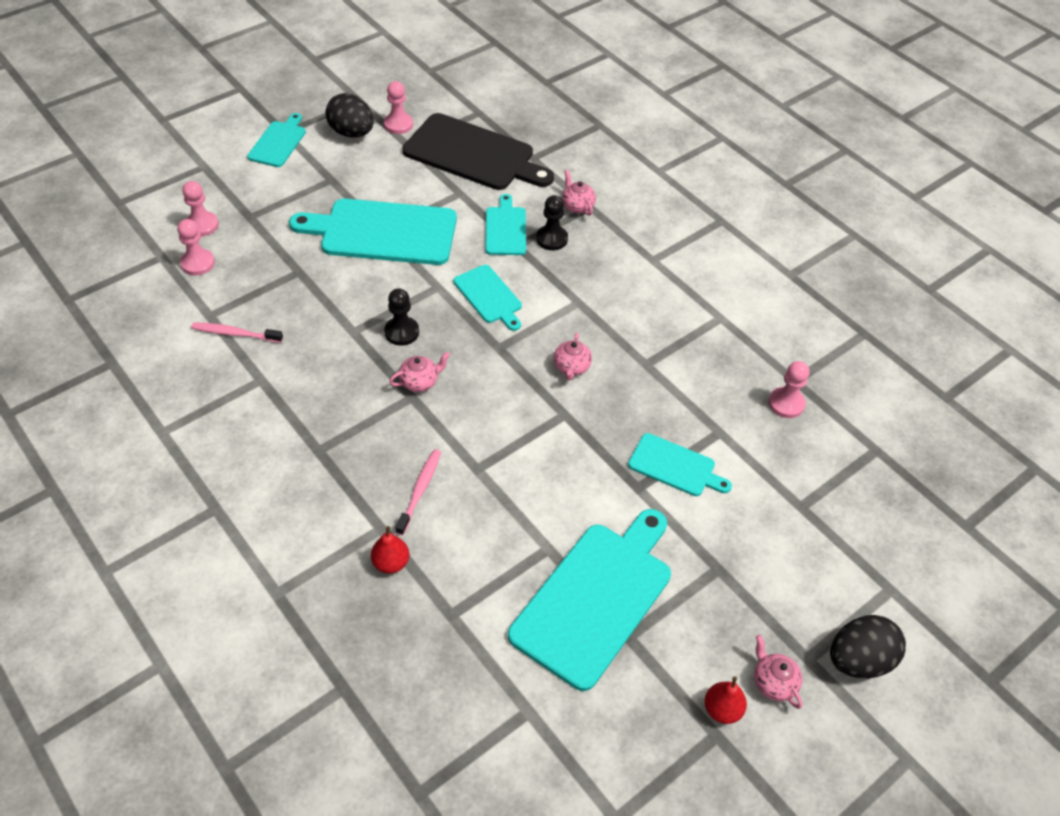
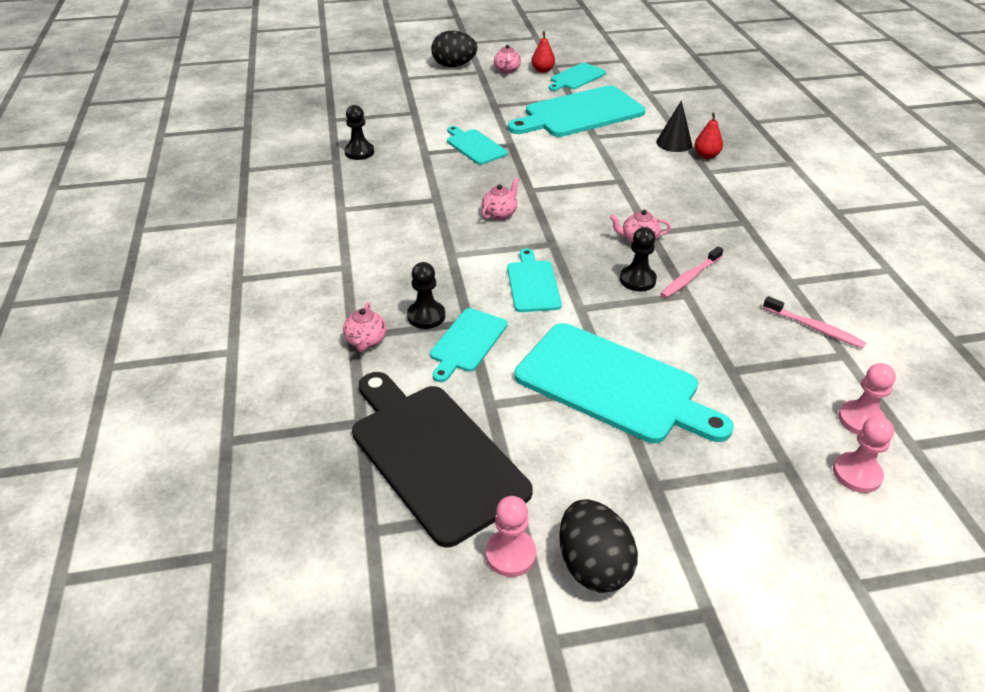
camera: 150 degrees left, 10 degrees down
turquoise cutting board [247,113,306,167] -> turquoise cutting board moved to [548,63,606,91]
pink toothbrush [395,450,441,535] -> pink toothbrush moved to [660,246,723,298]
pink pawn [769,361,810,418] -> black pawn [344,105,374,160]
none -> black cone [656,100,692,152]

